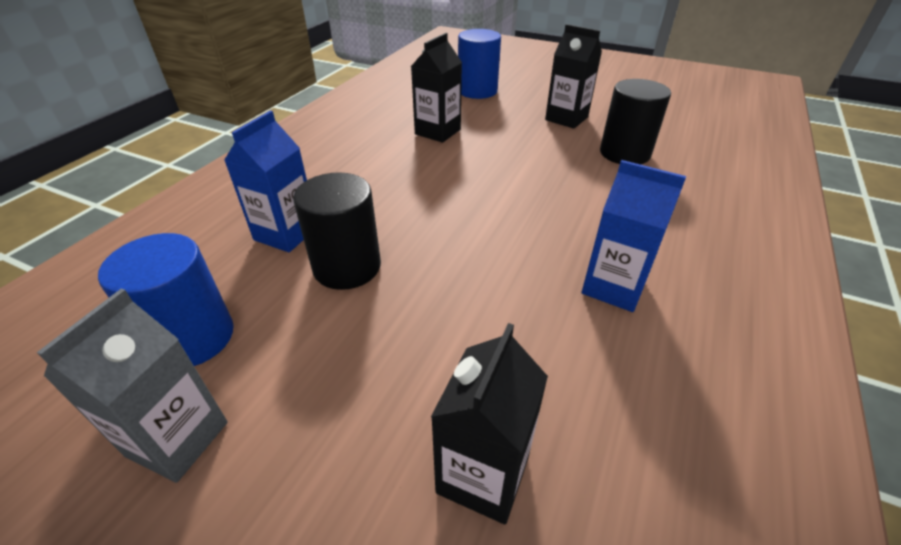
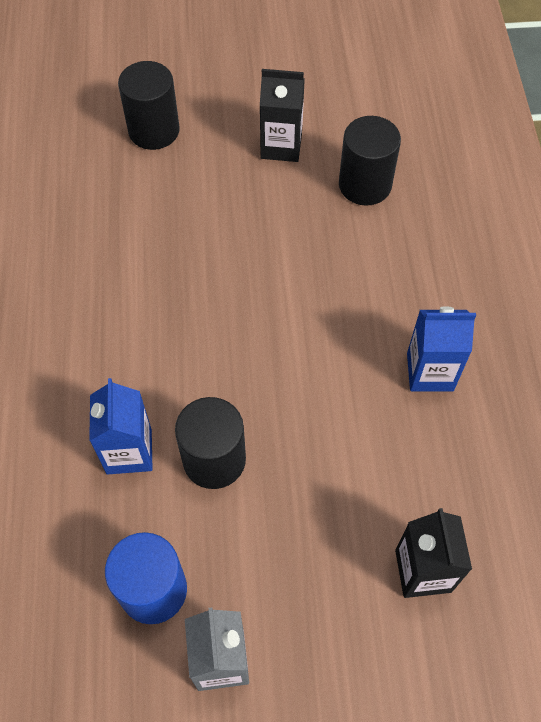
camera: 30 degrees left, 20 degrees up
black carton [411,33,462,143] -> none
blue cylinder [458,29,501,99] -> black cylinder [118,61,180,150]

